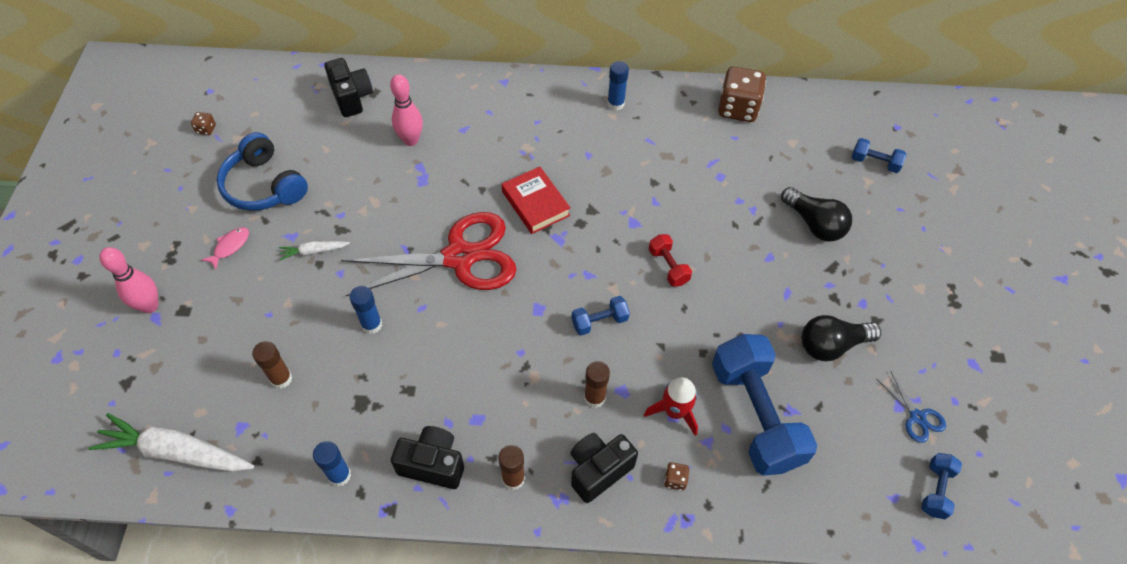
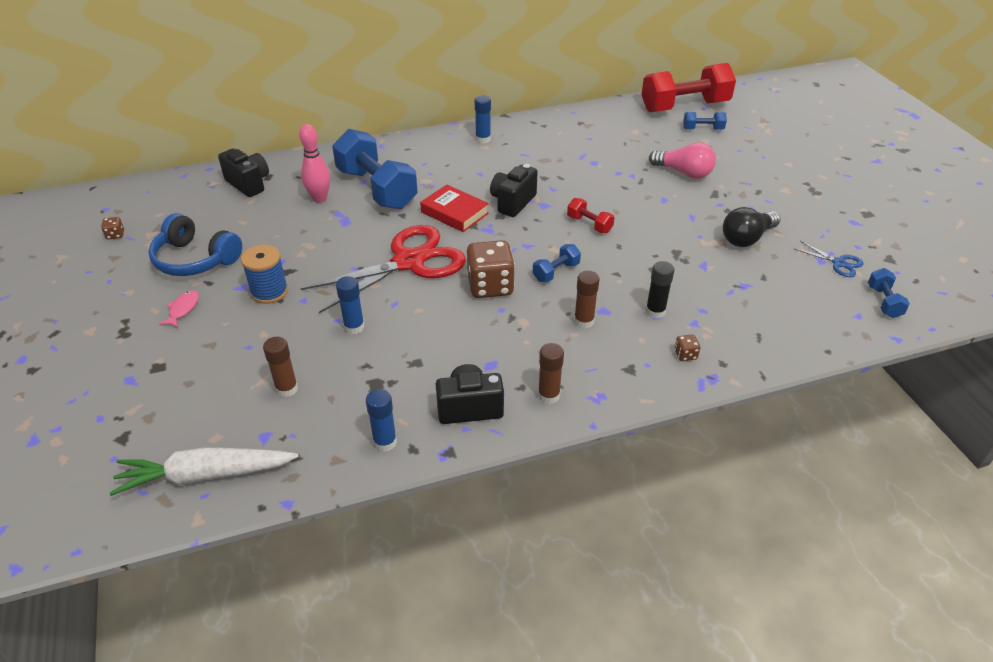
camera: 20 degrees left, 15 degrees down
pink bowling pin [99,247,158,313] -> none
white carrot [279,241,350,261] -> blue spool [241,245,288,304]
black camera [571,433,638,503] -> black camera moved to [490,164,538,217]
red rocket [644,377,698,436] -> black glue stick [645,261,674,319]
blue dumbbell [712,334,818,476] -> blue dumbbell moved to [332,129,418,209]
brown dice [718,67,766,122] -> brown dice moved to [467,240,515,298]
black light bulb [781,187,852,242] -> pink light bulb [649,142,716,179]
none -> red dumbbell [641,63,736,112]

